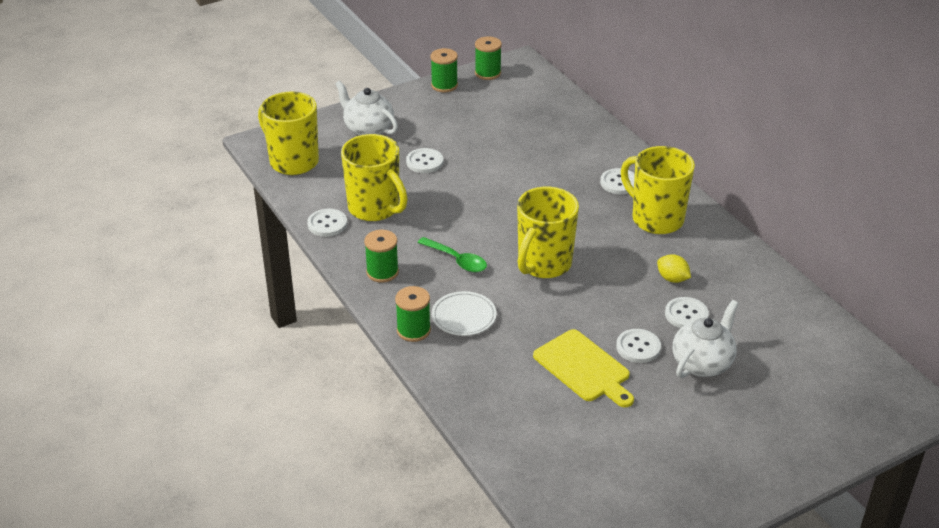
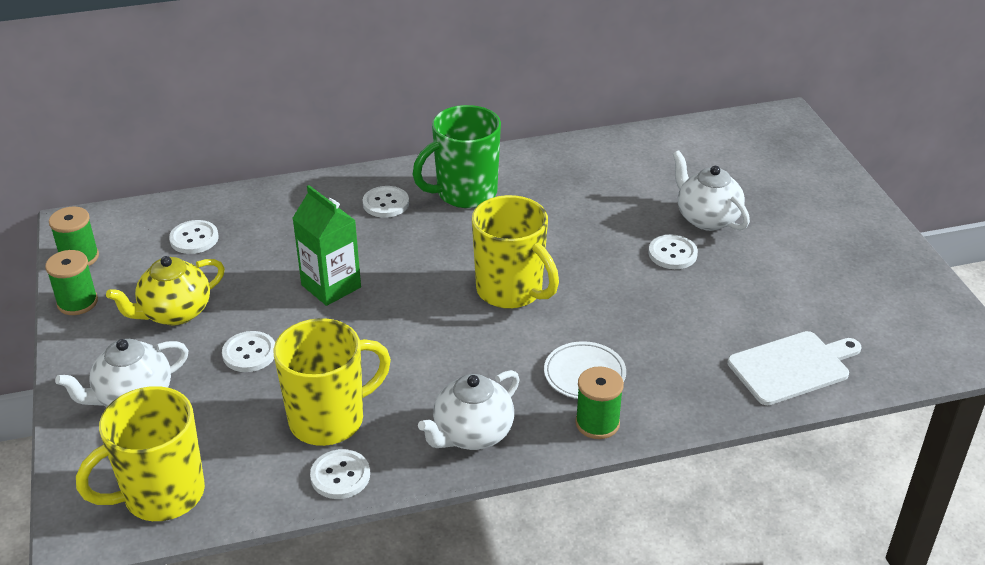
camera: 75 degrees left, 0 degrees up
green spool [364,230,399,283] -> white teapot [418,370,520,450]
green spoon [417,237,487,272] -> none
yellow cutting board [533,329,634,407] -> none
yellow mug [621,146,695,234] -> green mug [413,105,501,208]
yellow lemon [657,254,691,283] -> none
white button [665,297,709,328] -> white button moved to [169,220,219,254]
none -> yellow teapot [106,256,225,325]
none -> green carton [292,185,361,306]
none -> white cutting board [727,331,861,405]

